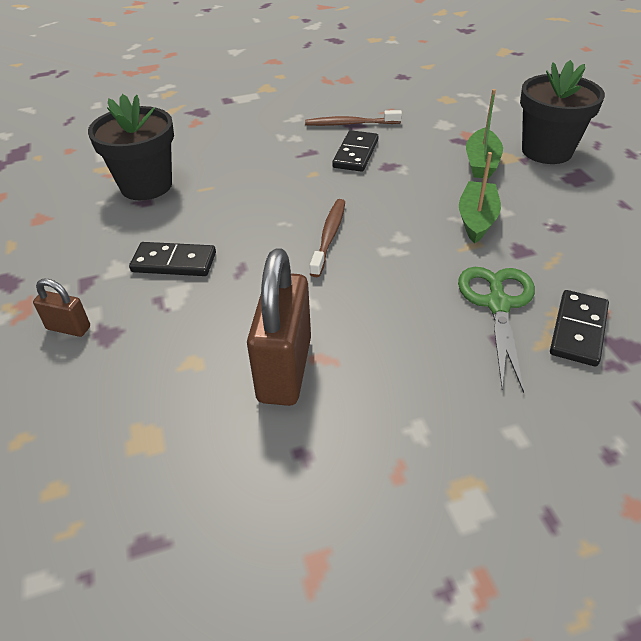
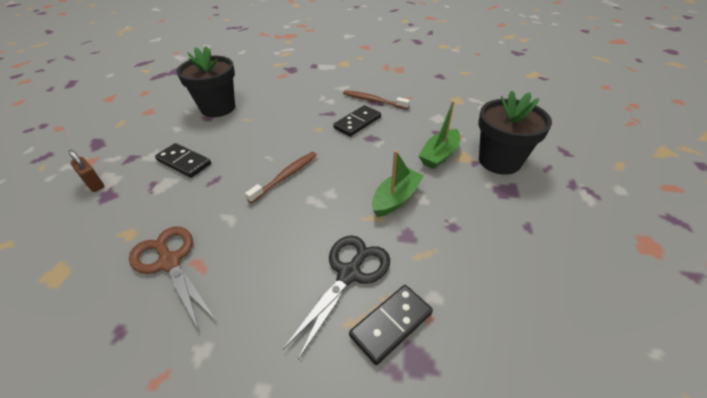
camera: 25 degrees right, 0 degrees up
brown padlock [247,248,311,406] -> brown scissors [129,226,216,332]
green scissors [458,267,535,393] -> black scissors [283,235,390,360]

